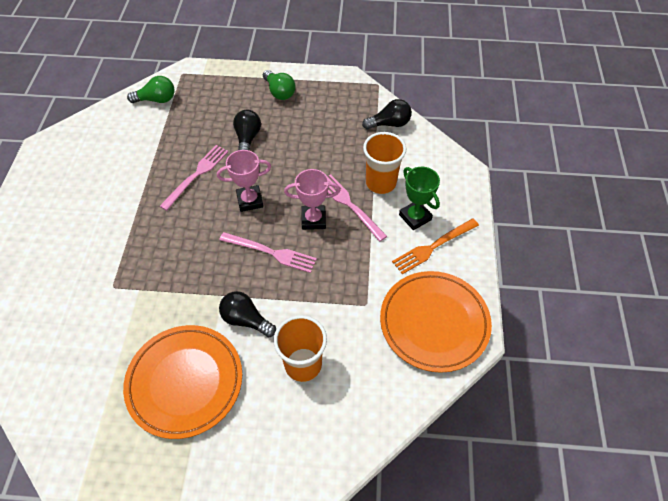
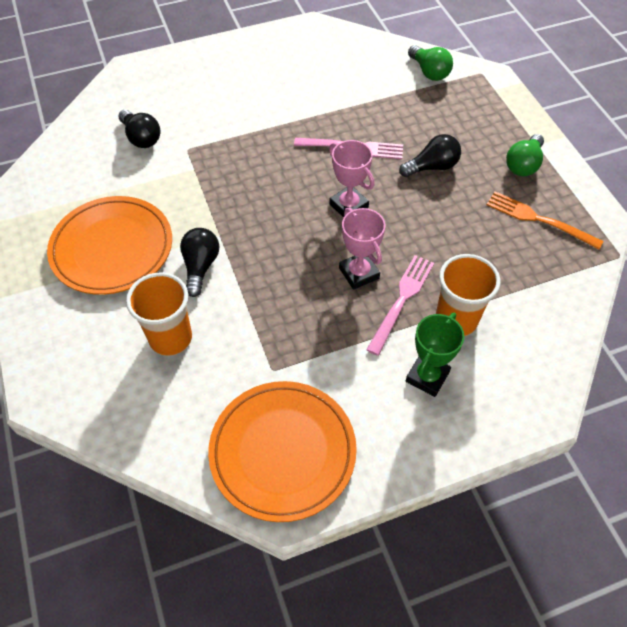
camera: 65 degrees right, 0 degrees up
pink fork [219,232,317,273] -> none
black light bulb [362,99,412,129] -> black light bulb moved to [118,110,160,148]
orange fork [392,218,479,274] -> orange fork moved to [486,191,603,249]

